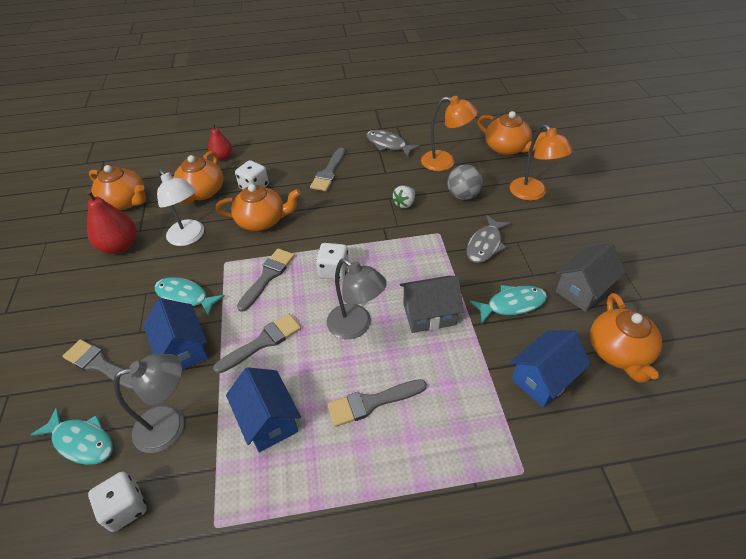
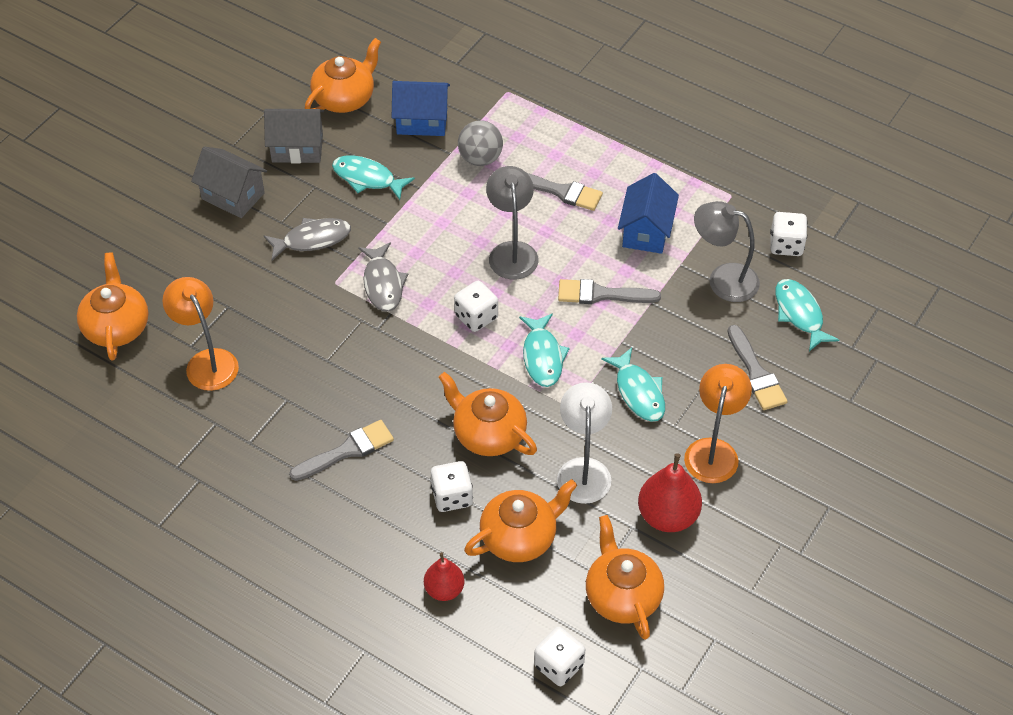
camera: 140 degrees left, 5 degrees up
blue house [143,298,208,370] -> none
grey brush [237,248,295,312] -> turquoise fish [519,313,569,387]
grey fish [366,130,420,157] -> grey fish moved to [358,242,408,312]
white strawberry [392,186,415,208] -> none
grey house [400,276,464,333] -> grey house moved to [191,146,267,218]
grey ball [447,165,483,200] -> grey ball moved to [458,120,503,166]
orange lamp [510,124,573,201] -> orange lamp moved to [684,364,752,483]
none -> white dice [534,627,585,686]

